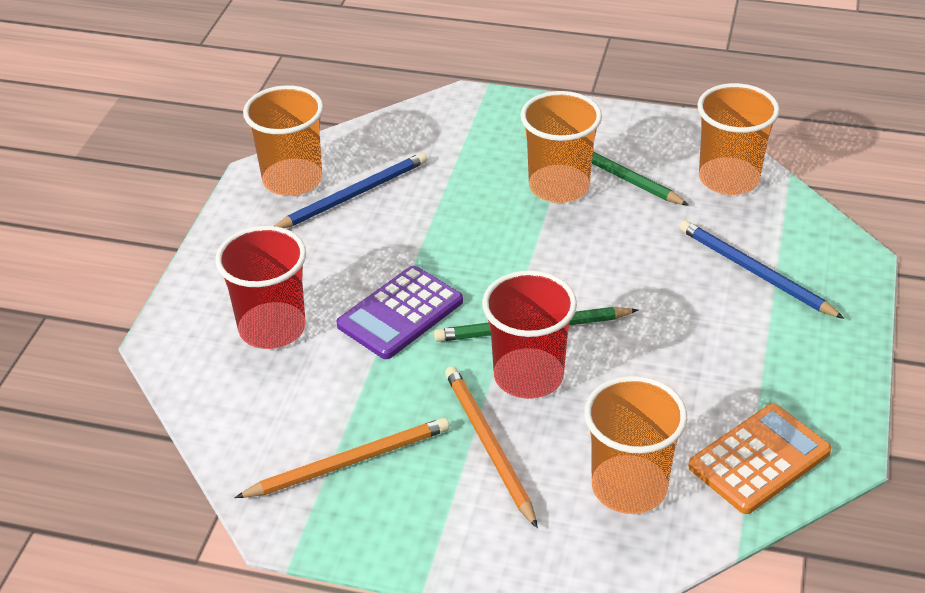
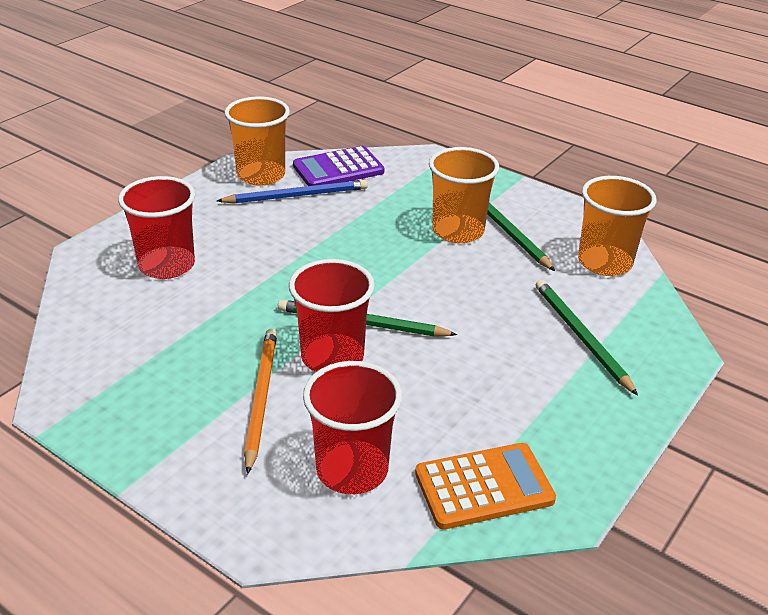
camera: 20 degrees right, 5 degrees down
orange pencil [235,418,450,498] -> none
purple calculator [337,266,463,359] -> purple calculator moved to [293,146,384,186]
orange cup [584,376,687,514] -> red cup [303,361,402,494]
blue pencil [679,220,844,319] -> green pencil [535,280,638,396]

